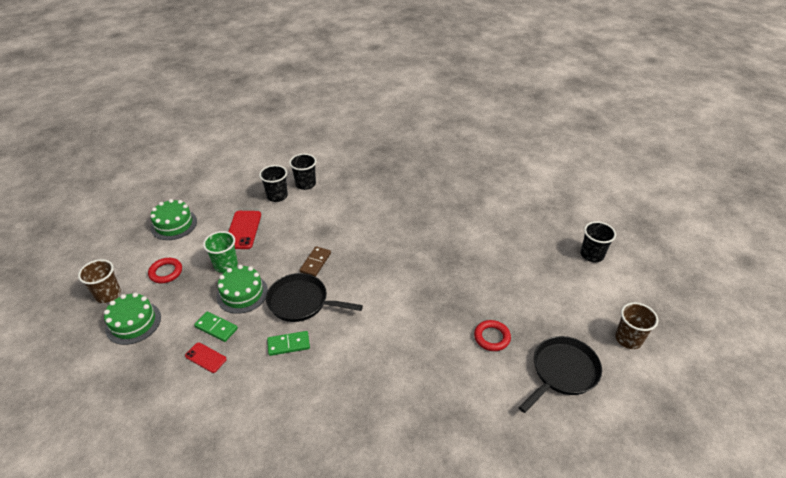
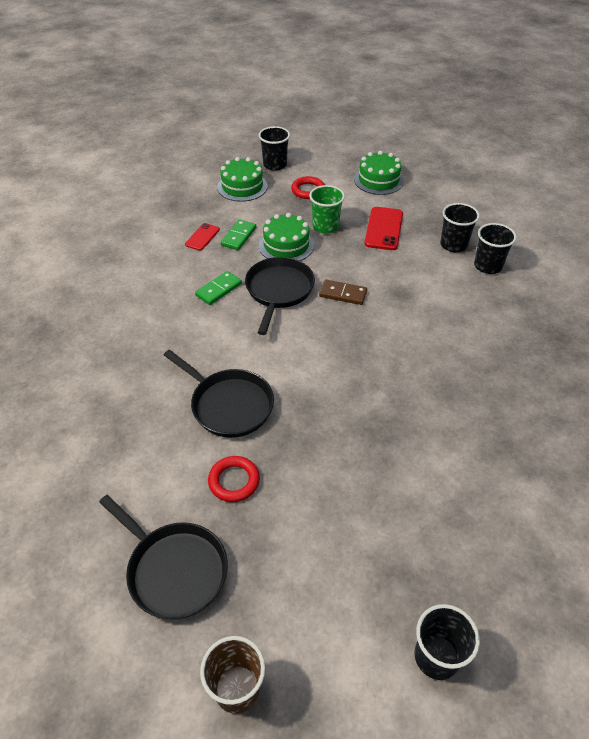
camera: 85 degrees right, 5 degrees up
brown cup [78,259,121,303] -> black cup [258,126,290,171]
red phone [228,211,261,249] -> red phone turned 75 degrees counterclockwise [364,207,403,250]
green domino [267,331,310,356] -> green domino turned 60 degrees clockwise [195,271,242,305]
none -> black pan [164,350,274,438]

